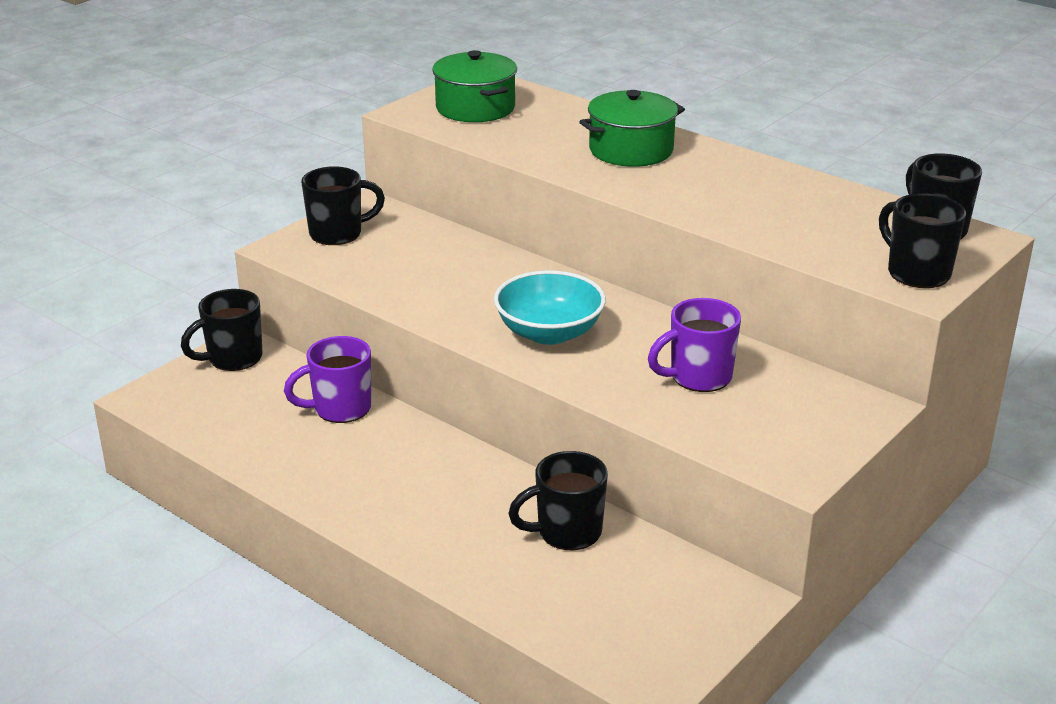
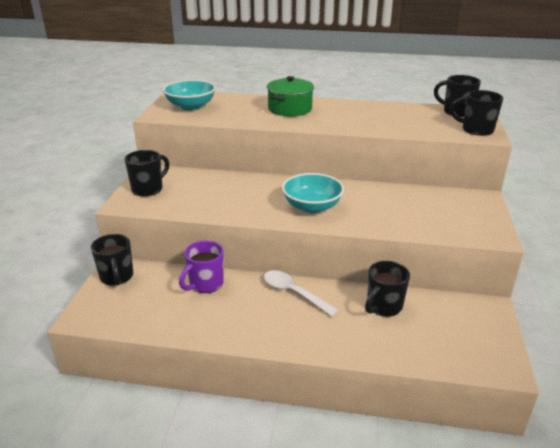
camera: 30 degrees left, 0 degrees up
black mug [181,289,263,371] -> black mug turned 45 degrees counterclockwise [91,234,133,286]
green pot [432,50,517,122] -> turquoise bowl [163,80,216,110]
purple mug [648,298,741,392] -> none
none -> white spoon [264,270,339,317]

